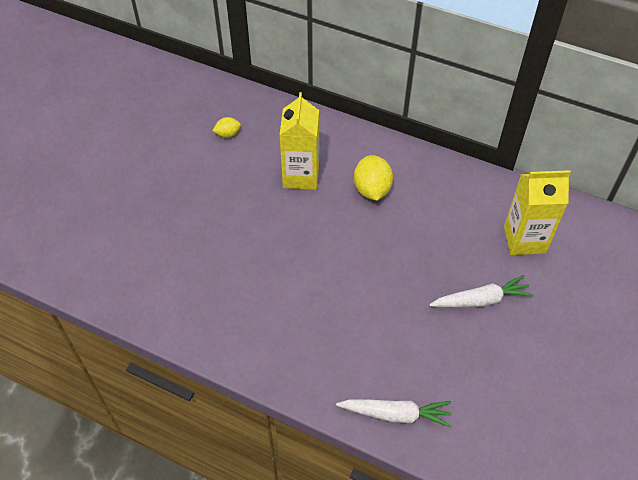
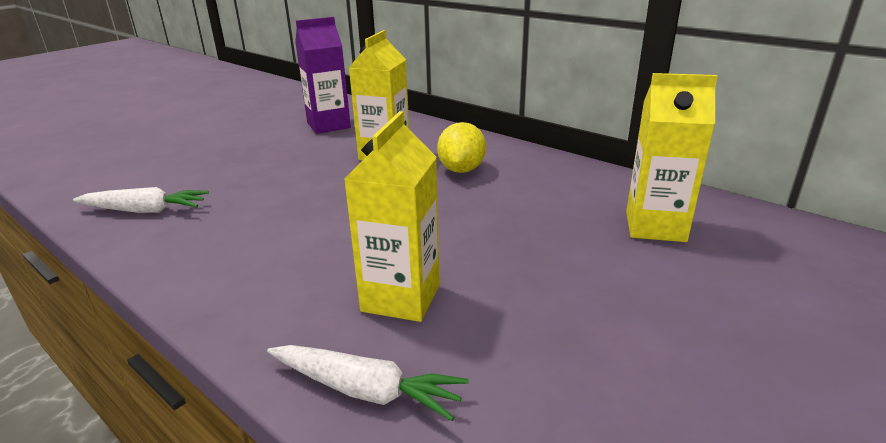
camera: 15 degrees right, 25 degrees down
yellow lemon [213,117,241,138] -> purple carton [295,17,351,134]
white carrot [429,275,534,308] -> white carrot moved to [73,187,209,213]
none -> yellow carton [344,111,440,322]

